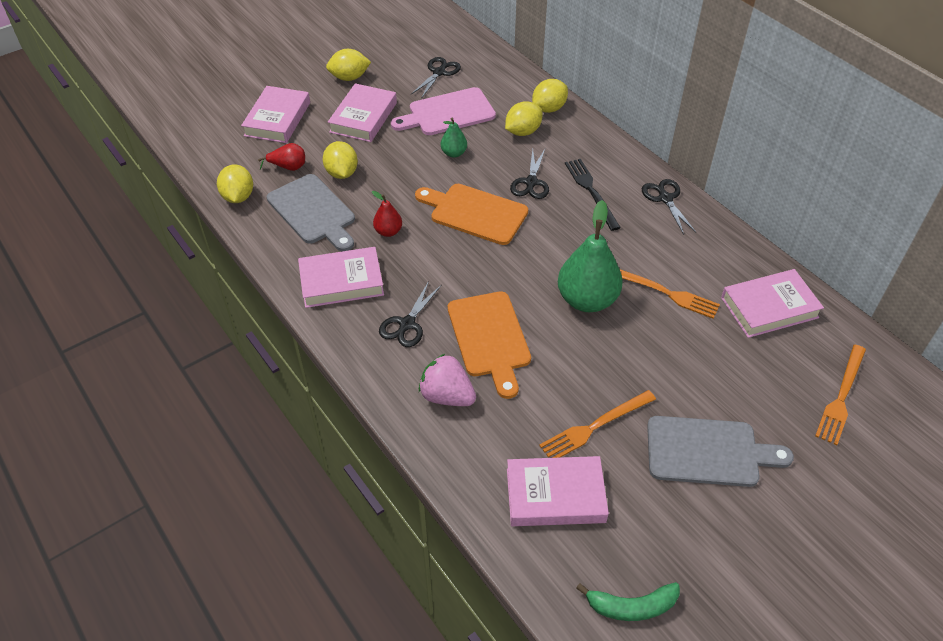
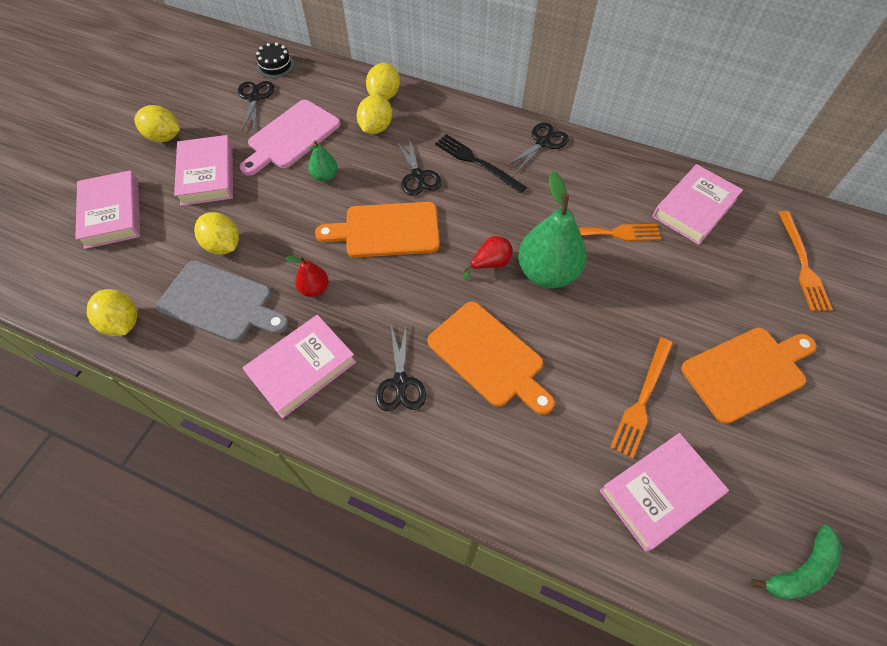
camera: 30 degrees left, 10 degrees up
red pear [258,143,305,171] -> red pear moved to [463,236,513,280]
yellow lemon [326,49,371,81] -> yellow lemon turned 60 degrees clockwise [134,105,180,142]
pink strawberry [419,354,476,406] -> none
black scissors [642,179,696,235] -> black scissors turned 90 degrees clockwise [505,123,569,173]
grey cutting board [647,416,794,487] -> orange cutting board [681,328,816,424]
none -> black cake [256,42,295,78]

